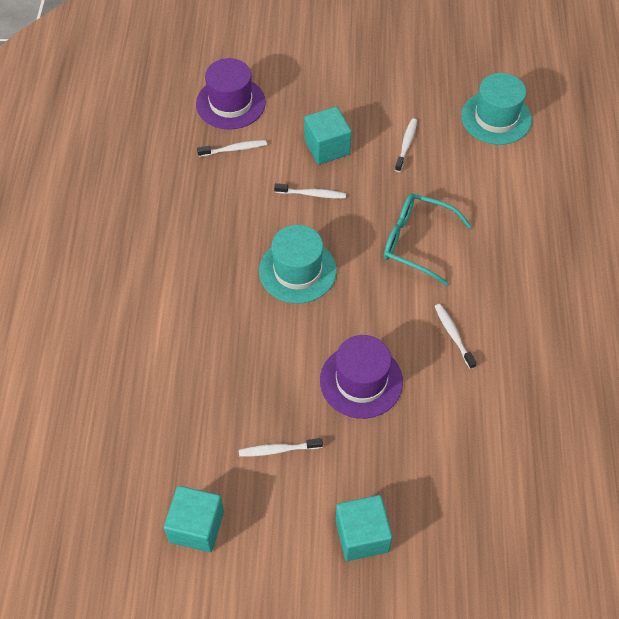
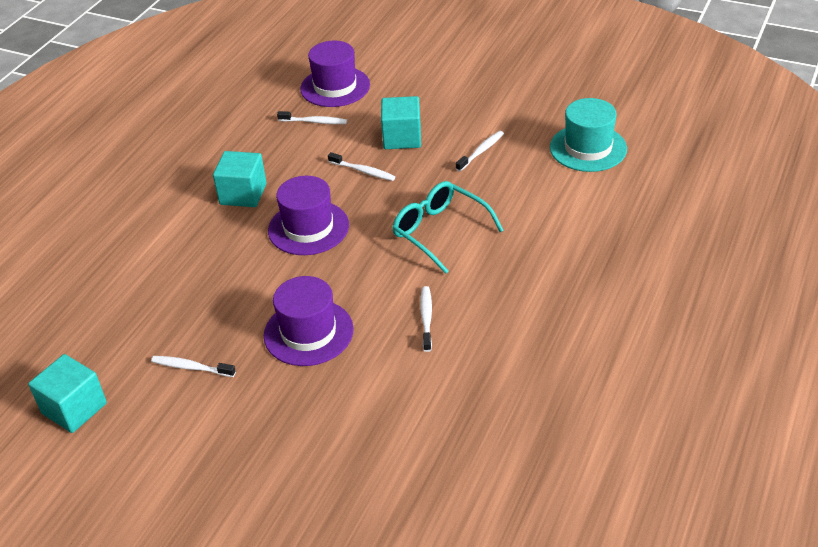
camera: 25 degrees right, 15 degrees down
turquoise hat [259,225,337,304] -> purple hat [268,176,349,255]
turquoise cube [336,495,392,561] -> turquoise cube moved to [213,151,267,207]

